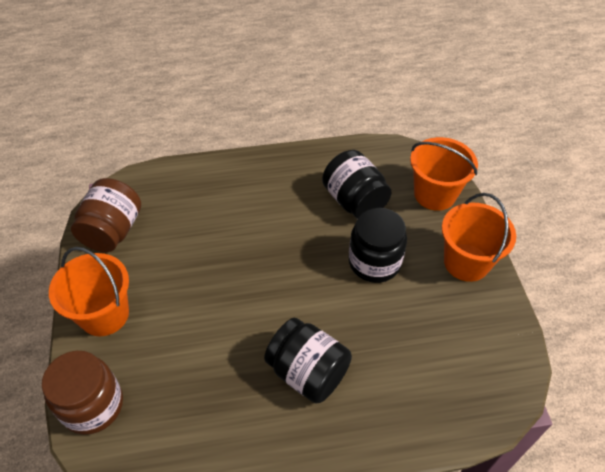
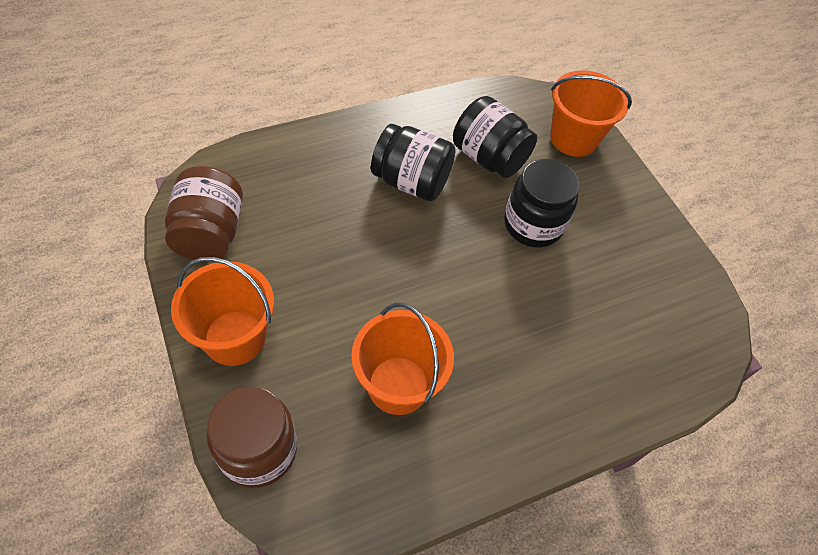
camera: 20 degrees left, 5 degrees up
black jar [264,318,352,403] -> black jar moved to [371,124,456,201]
orange bucket [442,193,516,282] -> orange bucket moved to [352,303,454,415]

